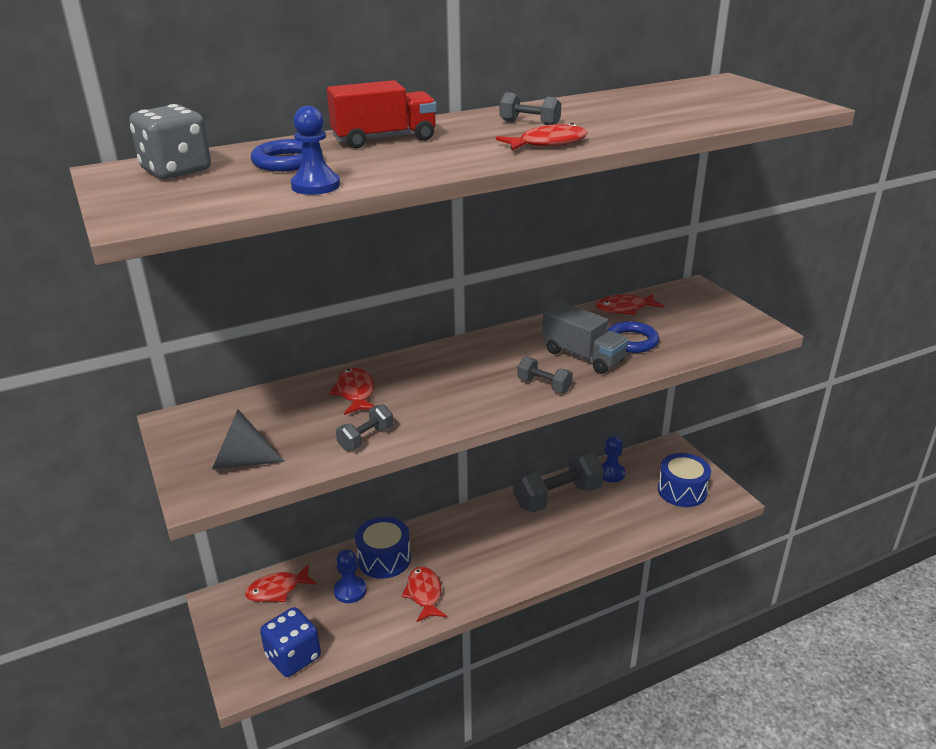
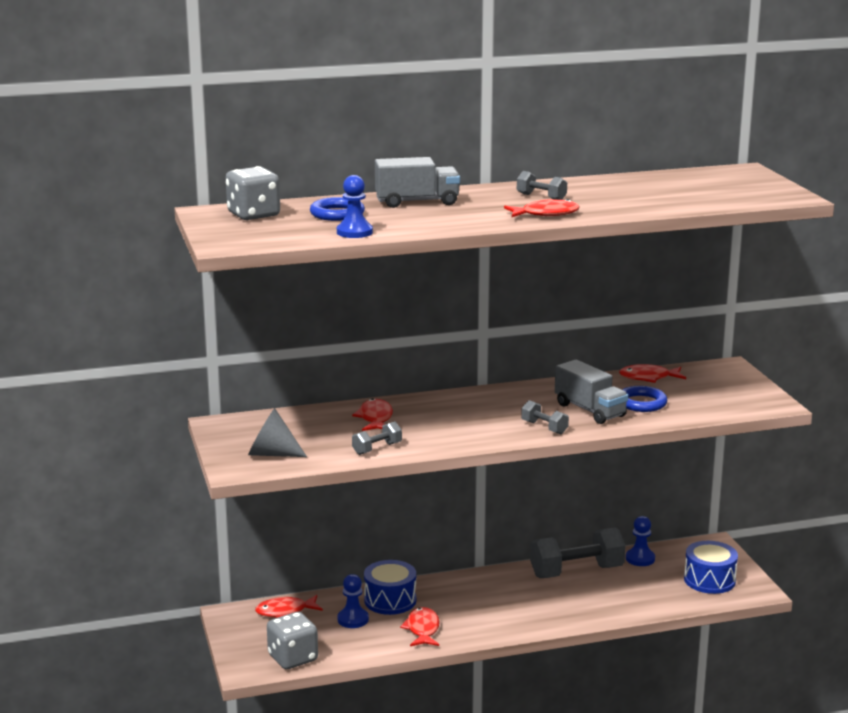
camera: 10 degrees right, 10 degrees down
blue dice [260,607,321,677] -> grey dice [267,612,318,669]
red truck [327,80,437,149] -> grey truck [375,157,460,208]

